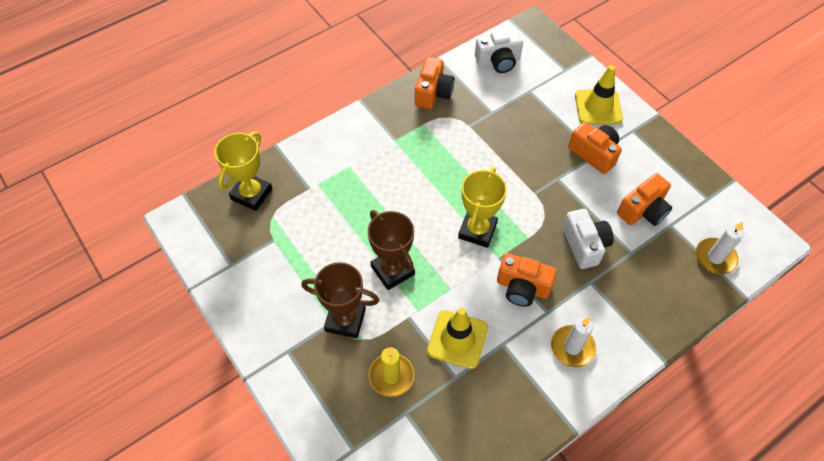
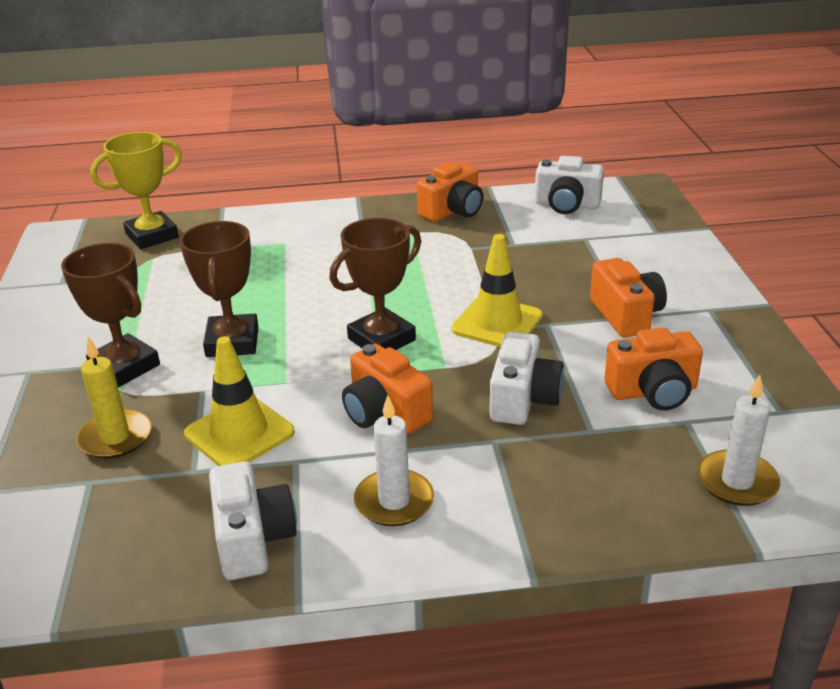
camera: 30 degrees right, 25 degrees down
yellow trophy [458,167,507,248] -> brown trophy [330,218,421,350]
yellow traffic cone [575,65,623,125] -> yellow traffic cone moved to [451,234,543,347]
none -> white camera [209,461,297,580]

